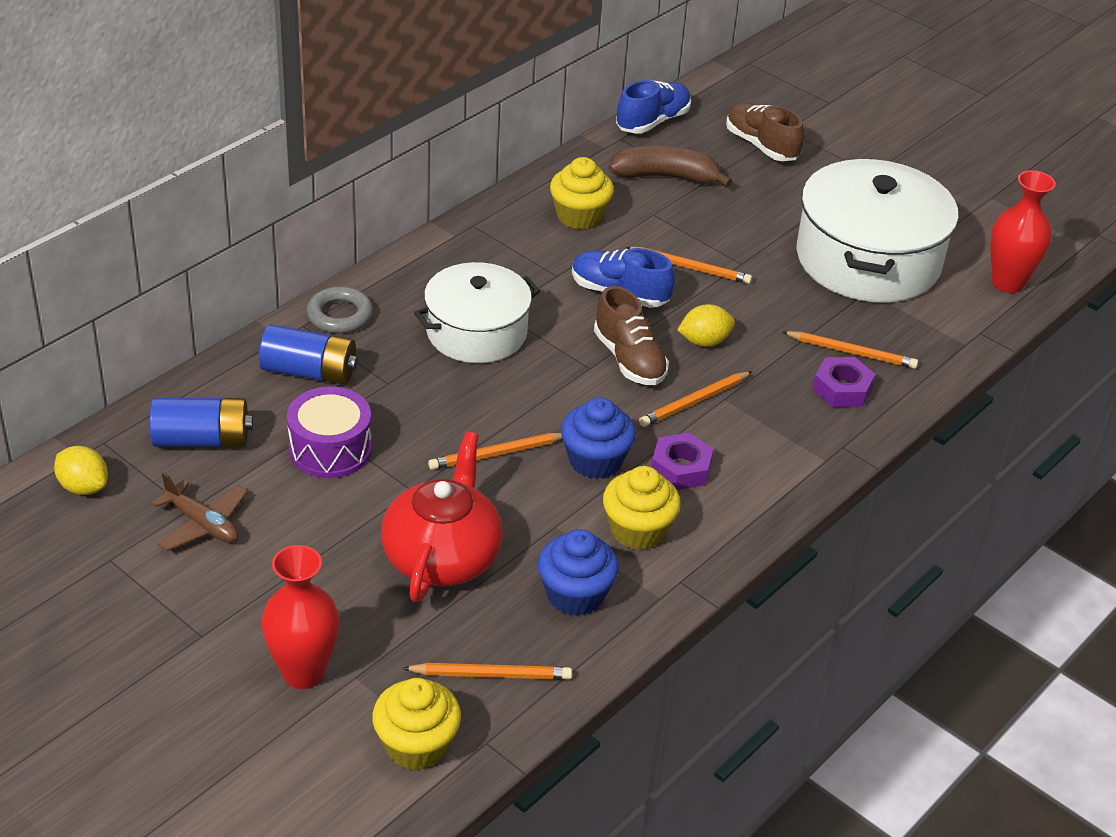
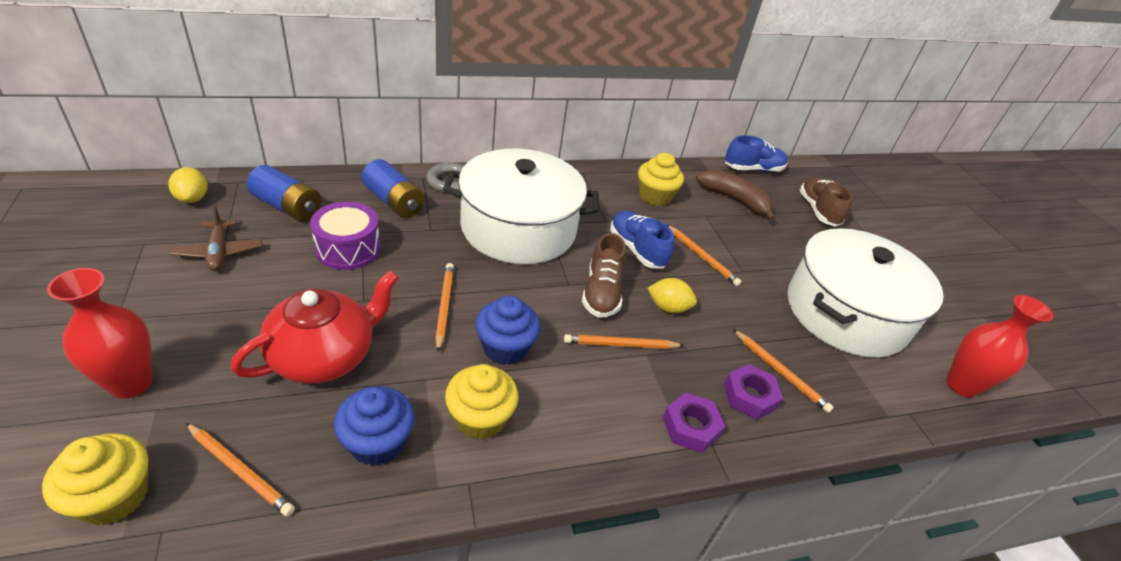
camera: 30 degrees right, 0 degrees up
white pot [414,262,540,363] -> white pot [443,149,599,264], size x1.55
orange pencil [428,433,562,470] -> orange pencil turned 75 degrees clockwise [435,263,454,352]
purple nut [651,432,714,490] -> purple nut moved to [663,392,726,453]

